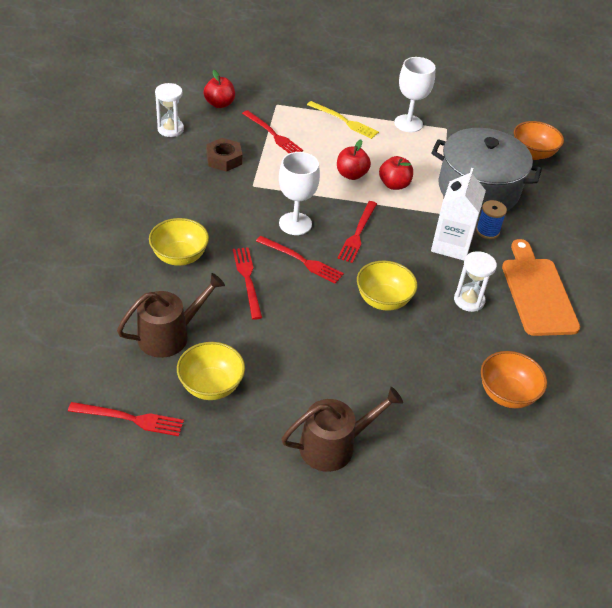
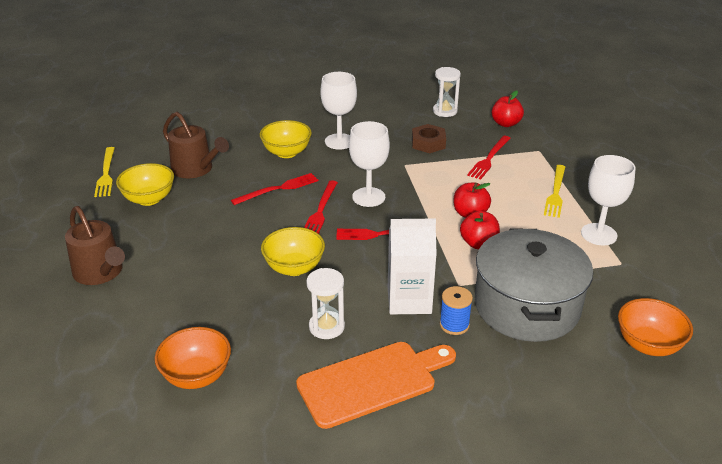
camera: 75 degrees right, 10 degrees down
red fork [68,402,184,436] -> yellow fork [94,147,115,197]
none -> white goblet [320,72,357,150]

